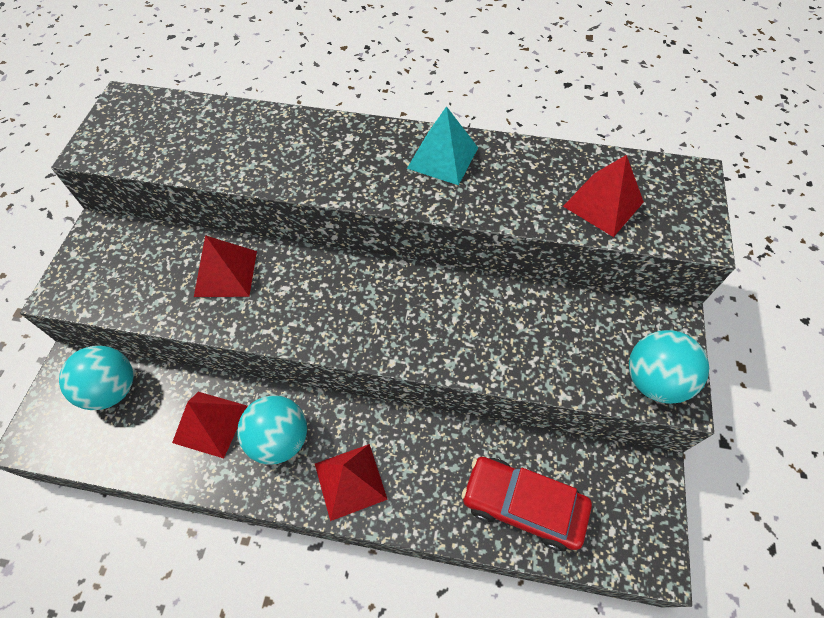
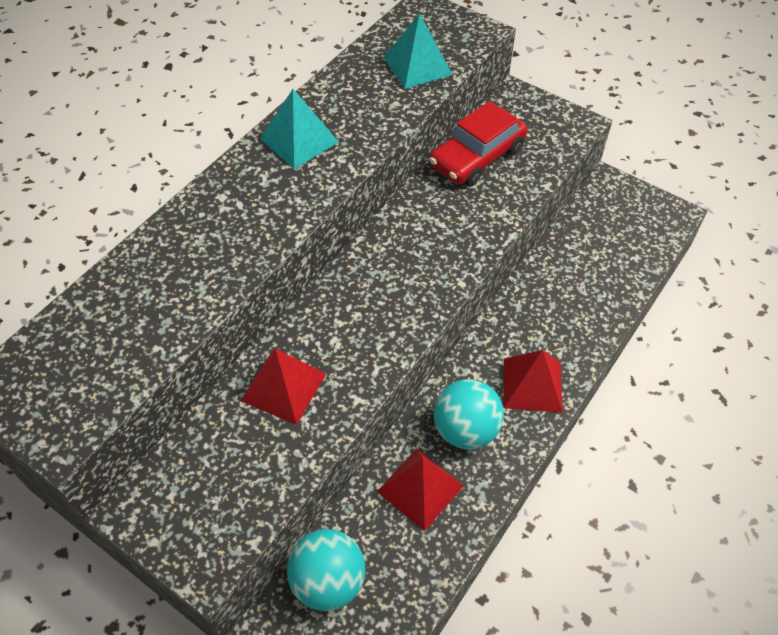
camera: 65 degrees left, 5 degrees down
red car [461,457,592,551] -> red car moved to [430,101,528,186]
red pyramid [563,155,644,237] -> turquoise pyramid [383,13,453,89]
turquoise ball [629,330,709,404] -> none

